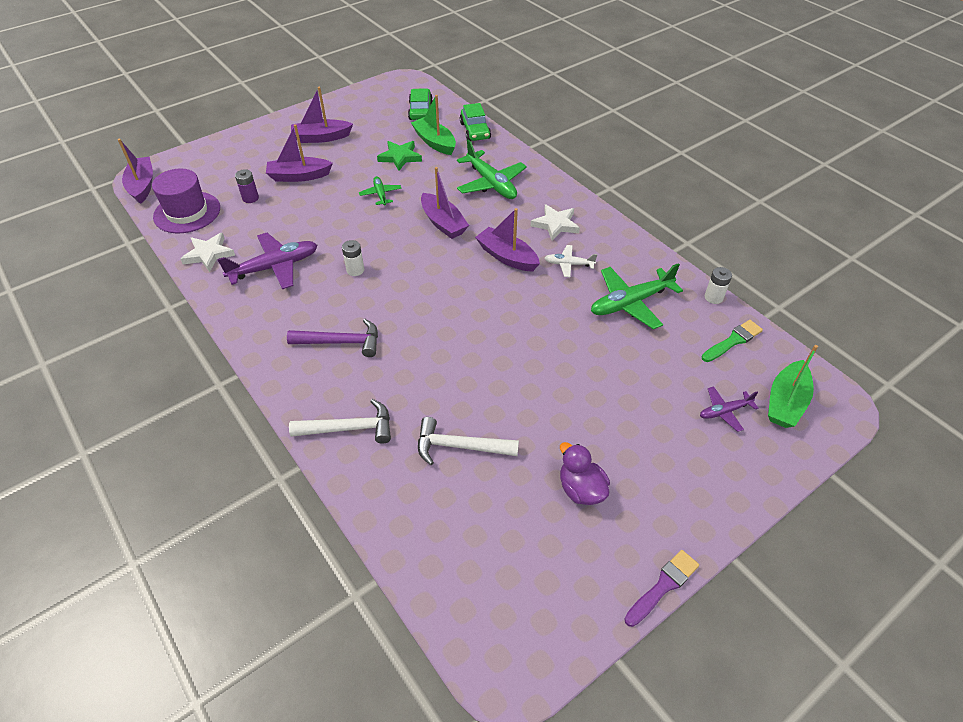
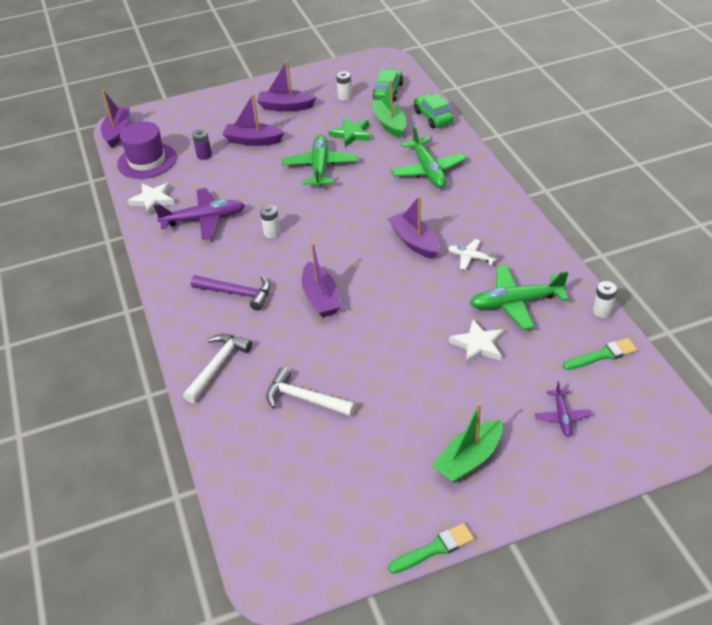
camera: 20 degrees right, 5 degrees down
white hammer [289,399,391,444] -> white hammer turned 75 degrees counterclockwise [183,334,252,403]
green plane [359,176,402,206] -> green plane [282,135,357,187], size x1.85
purple boat [421,167,469,239] -> purple boat moved to [302,242,340,317]
green car [460,103,491,141] -> green car turned 150 degrees clockwise [414,94,454,128]
white star [531,204,580,241] -> white star moved to [449,320,504,365]
purple duck [560,442,610,505] -> none
purple brush [625,550,699,627] -> green brush [388,523,474,574]
purple plane [700,386,758,432] -> purple plane turned 90 degrees counterclockwise [535,381,591,437]
green boat [768,345,818,428] -> green boat moved to [432,403,503,483]
none -> white battery [336,71,352,101]

